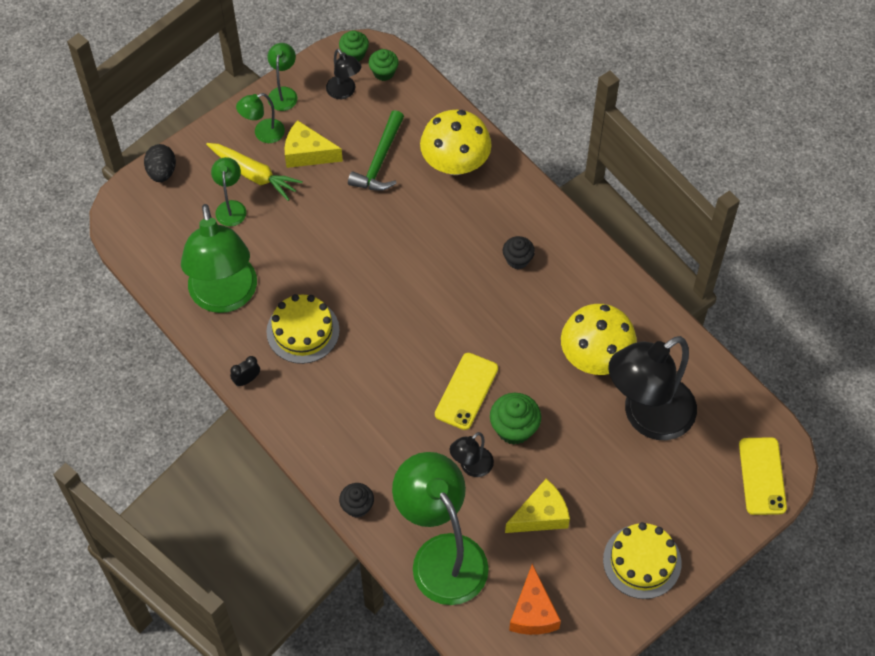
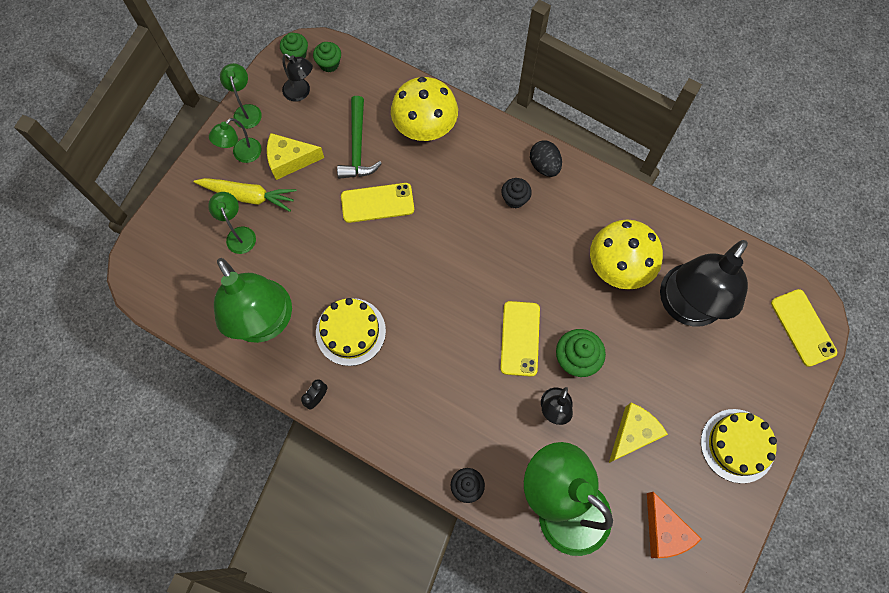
camera: 20 degrees left, 10 degrees up
black egg [144,144,176,182] -> black egg moved to [530,140,562,177]
none -> yellow phone [341,183,414,223]

